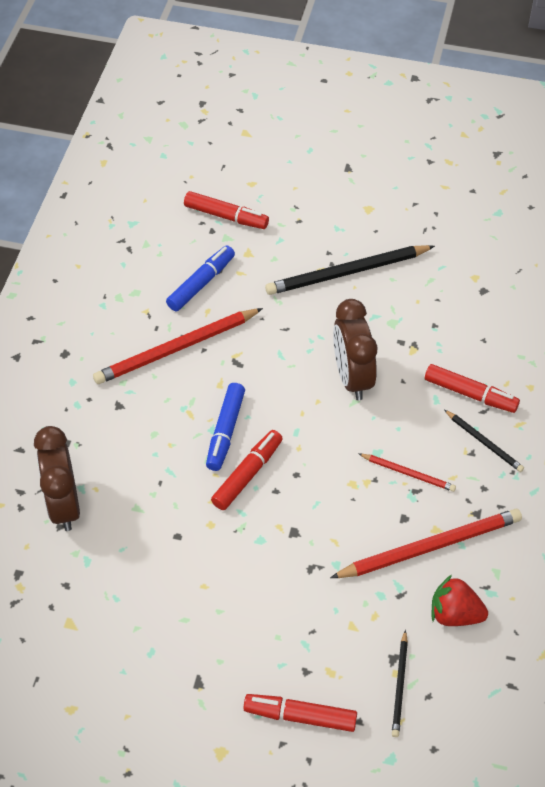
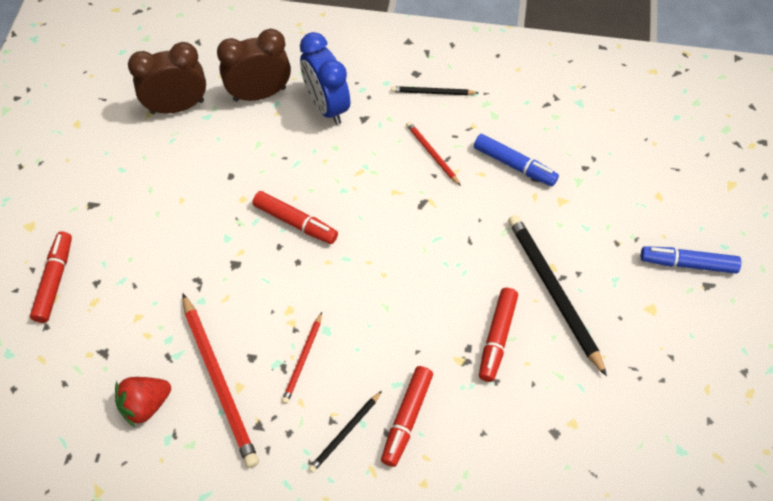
camera: 85 degrees right, 5 degrees up
red pencil [93,308,263,384] -> red pencil [406,122,461,186], size x0.52
red marker [184,191,269,229] -> red marker moved to [479,288,518,382]
blue marker [206,383,245,471] -> blue marker moved to [641,246,741,274]
brown clock [333,299,377,400] -> brown clock moved to [128,42,206,114]
black pencil [392,630,408,737] -> black pencil moved to [391,86,478,95]
red strawberry [431,575,488,626] -> red strawberry turned 135 degrees counterclockwise [115,377,171,427]
none -> blue clock [300,32,350,125]

